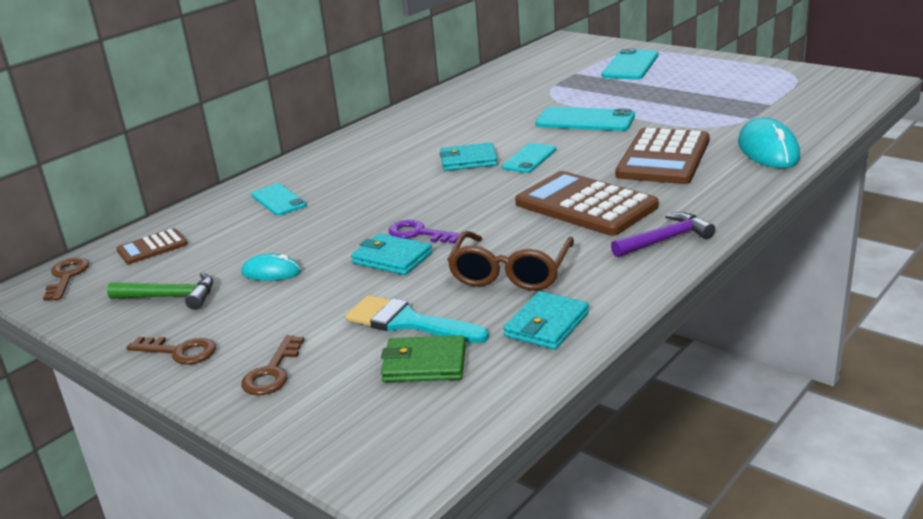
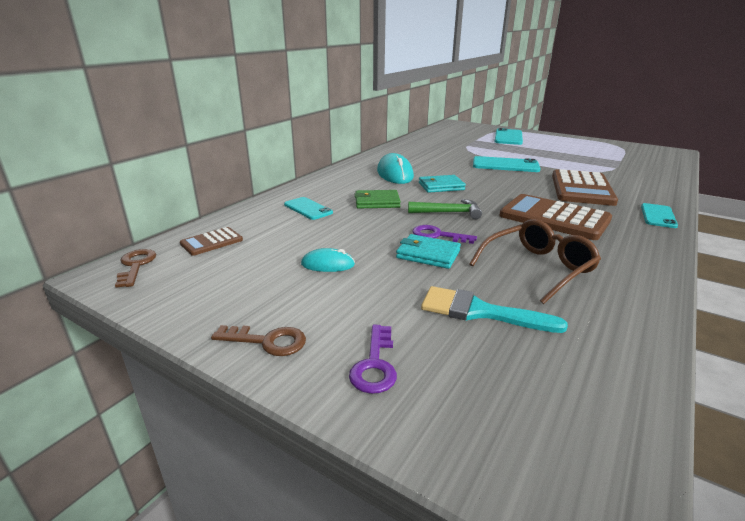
camera: 10 degrees left, 0 degrees up
green hammer [107,272,213,310] -> green hammer moved to [408,199,482,219]
brown key [241,335,304,395] -> purple key [349,325,397,394]
green wallet [381,336,466,382] -> green wallet moved to [355,190,401,208]
brown glasses [447,231,574,291] -> brown glasses turned 135 degrees counterclockwise [469,219,601,304]
turquoise phone [502,143,556,173] -> turquoise phone moved to [641,203,678,228]
turquoise wallet [504,291,589,350] -> none
purple hammer [611,212,715,258] -> none
turquoise mouse [738,117,800,168] -> turquoise mouse moved to [377,153,414,184]

